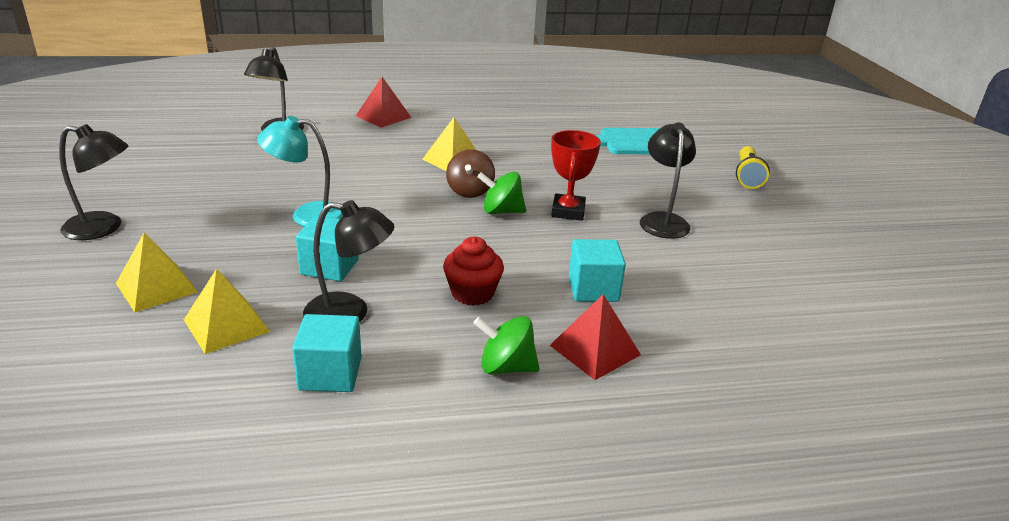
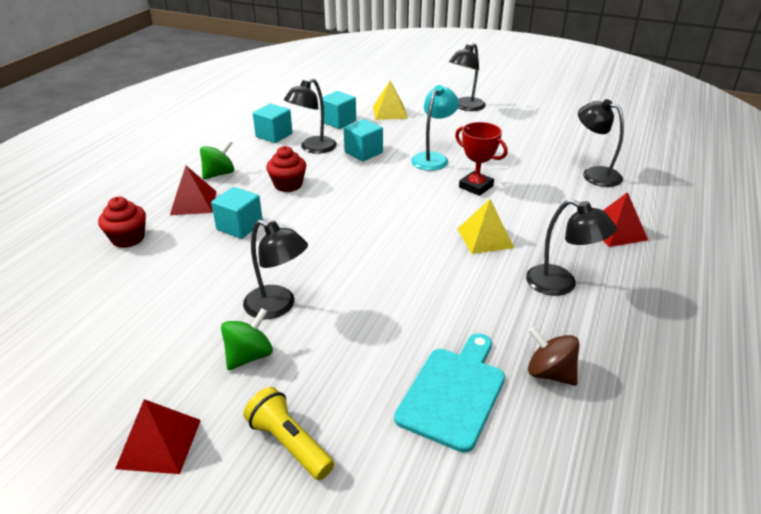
camera: 125 degrees right, 5 degrees up
yellow pyramid [184,268,270,354] -> turquoise cube [320,91,356,129]
brown spinning top [446,149,495,198] -> brown spinning top moved to [528,327,579,386]
green spinning top [477,172,526,214] -> green spinning top moved to [221,308,273,370]
red trophy [551,130,601,221] -> red trophy moved to [455,122,508,196]
none -> red cupcake [98,197,146,248]
none -> red pyramid [115,399,201,474]
none -> black lamp [526,199,617,296]

